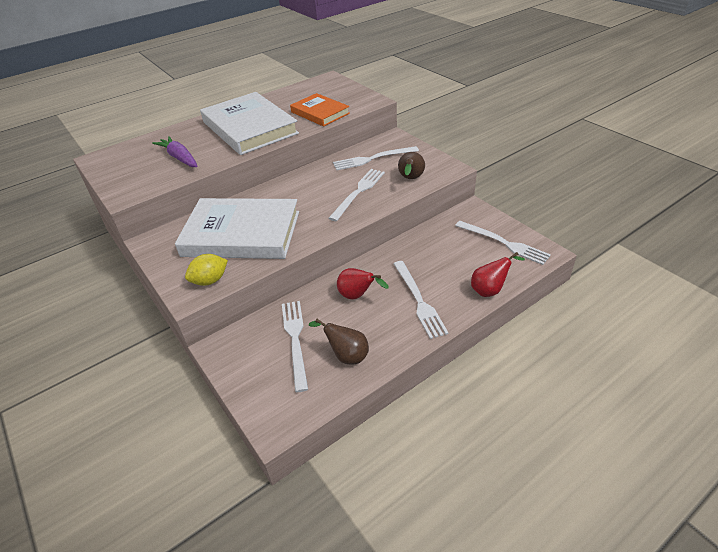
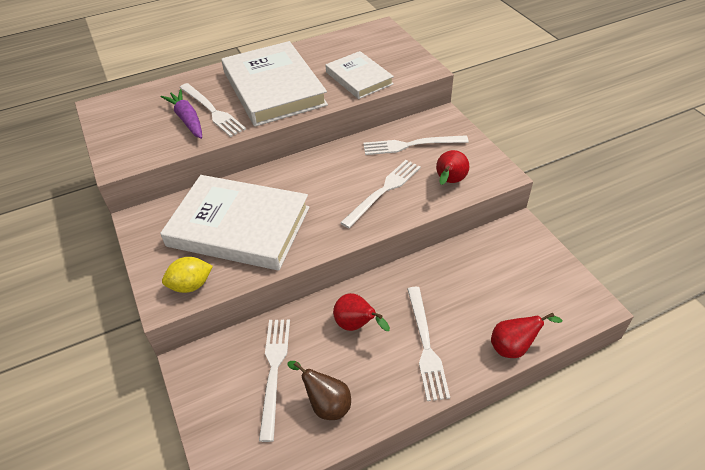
camera: 10 degrees right, 5 degrees up
orange book [290,93,350,127] -> white book [326,51,394,99]
brown pear [398,152,425,179] -> red pear [436,150,469,185]
white fork [455,221,551,265] -> white fork moved to [180,83,246,137]

